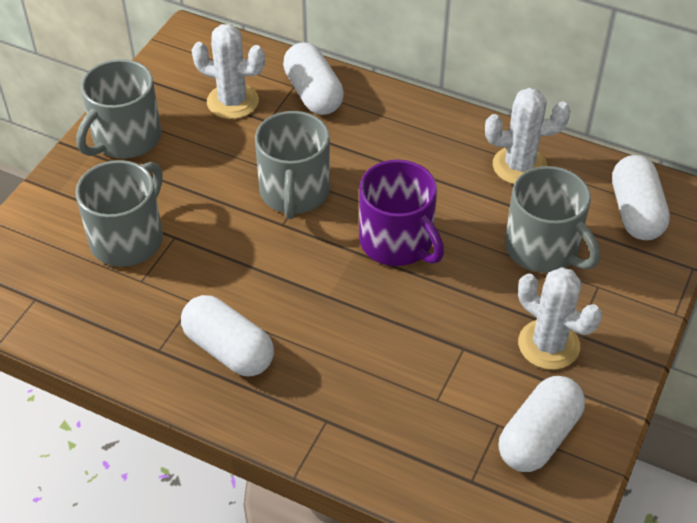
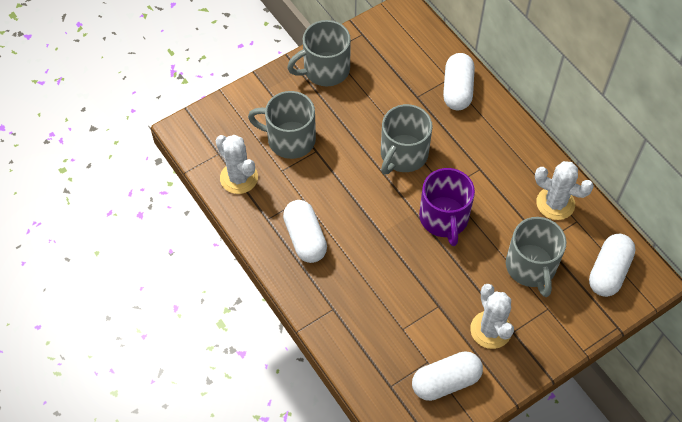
camera: 30 degrees right, 10 degrees up
grey mug [75,160,163,267] -> grey mug turned 135 degrees counterclockwise [248,91,316,159]
white cactus [192,24,265,119] -> white cactus moved to [216,135,258,194]

